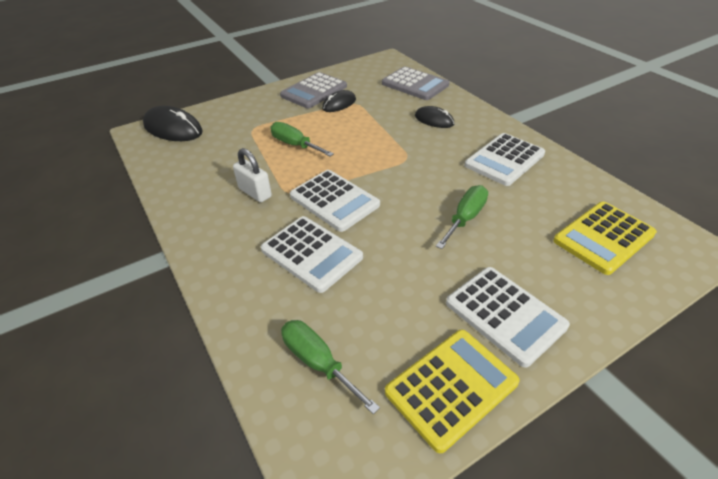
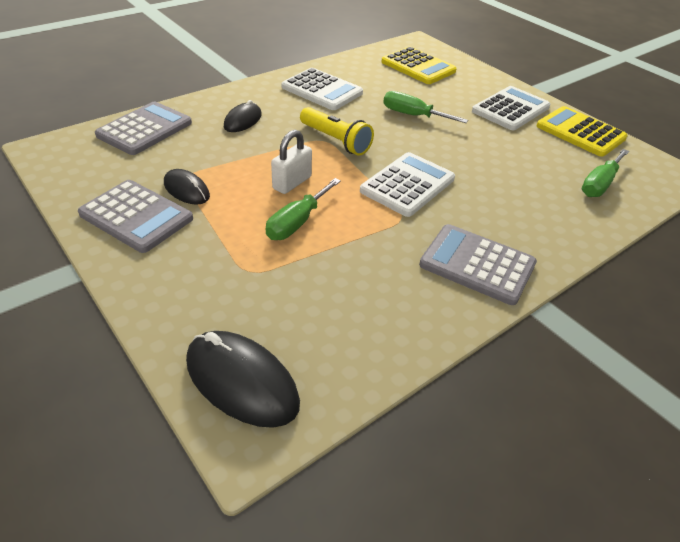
camera: 100 degrees left, 0 degrees up
black mouse [143,106,203,141] -> black mouse turned 75 degrees counterclockwise [186,331,300,428]
white padlock [233,148,272,202] -> white padlock moved to [271,130,312,194]
white calculator [261,216,363,293] -> none
none -> yellow flashlight [300,107,374,156]
none -> grey calculator [419,224,537,305]

